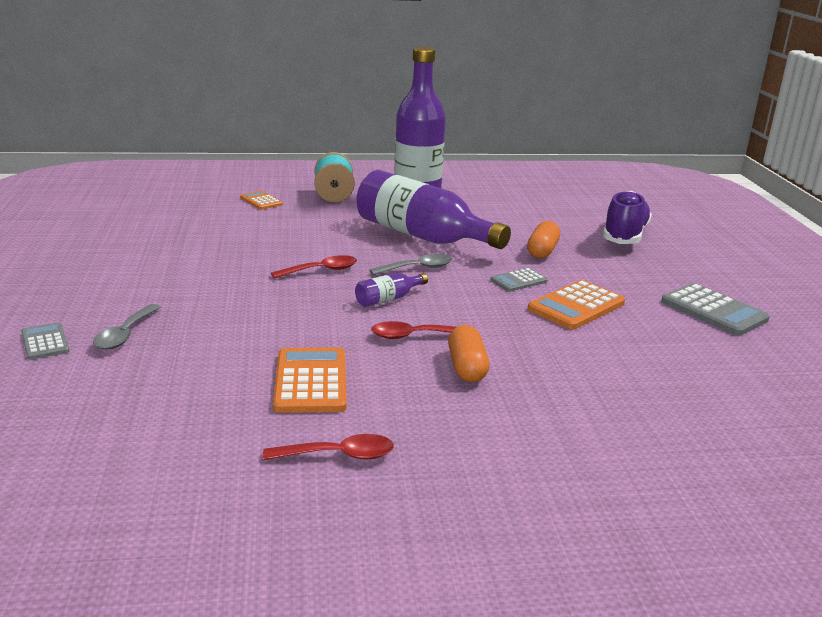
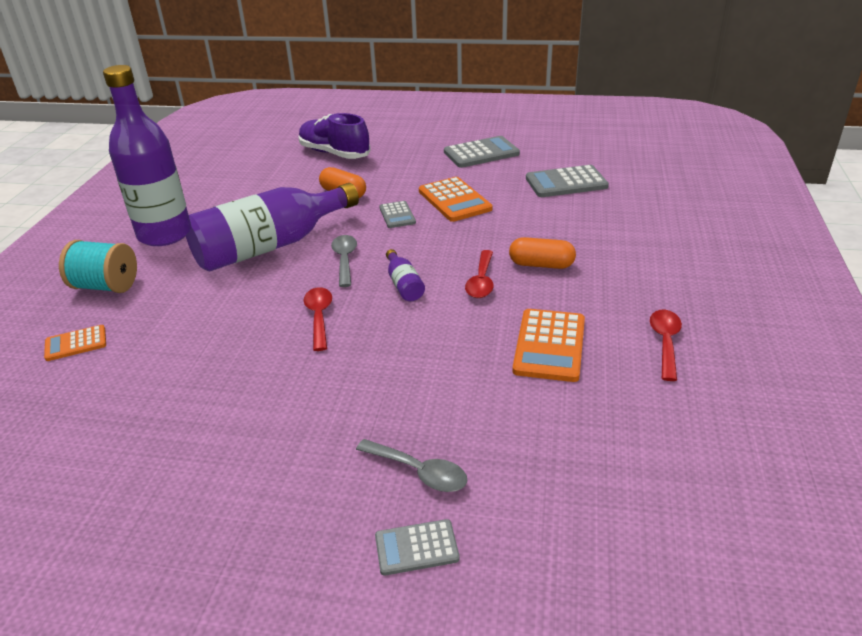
camera: 70 degrees left, 10 degrees up
orange calculator [273,348,347,413] -> orange calculator turned 90 degrees counterclockwise [513,309,585,382]
none -> grey calculator [526,165,609,197]

